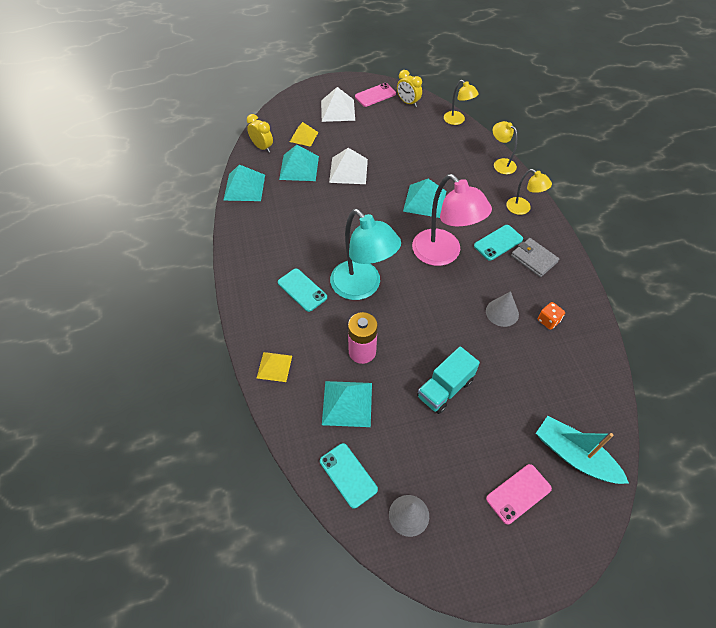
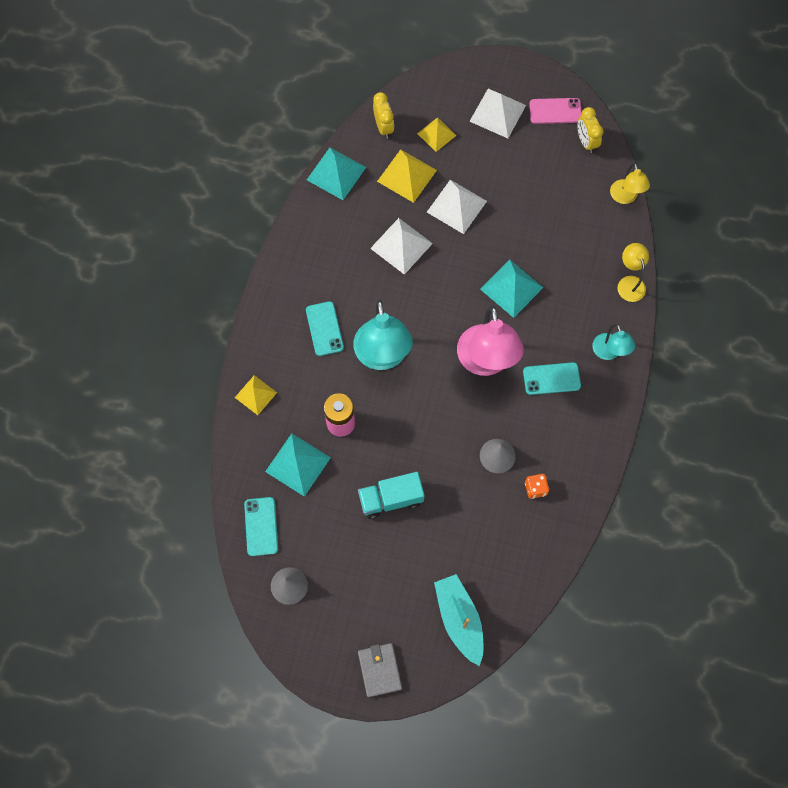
camera: 30 degrees right, 15 degrees up
turquoise pyramid [279,145,319,181] -> yellow pyramid [377,149,437,203]
pink phone [486,464,552,524] -> none
yellow lamp [506,169,552,215] -> turquoise lamp [593,324,635,360]
grey wallet [511,238,559,277] -> grey wallet moved to [358,643,402,697]
none -> white pyramid [370,218,433,275]

